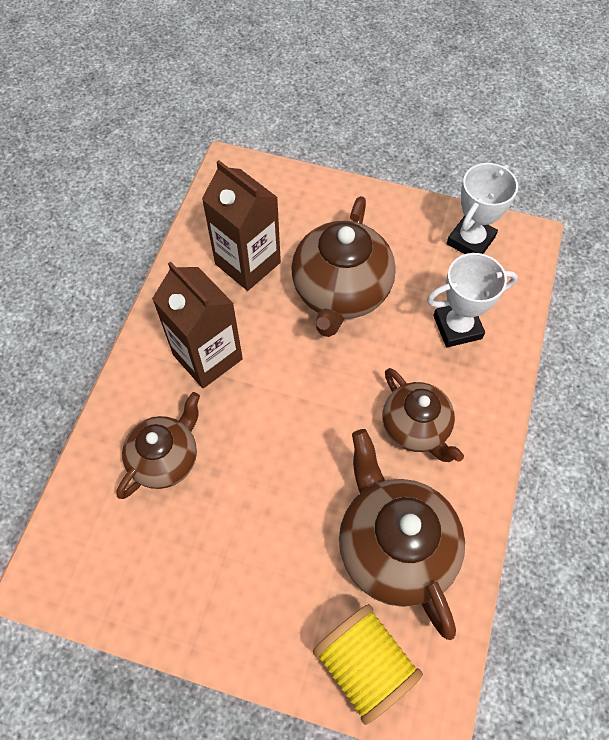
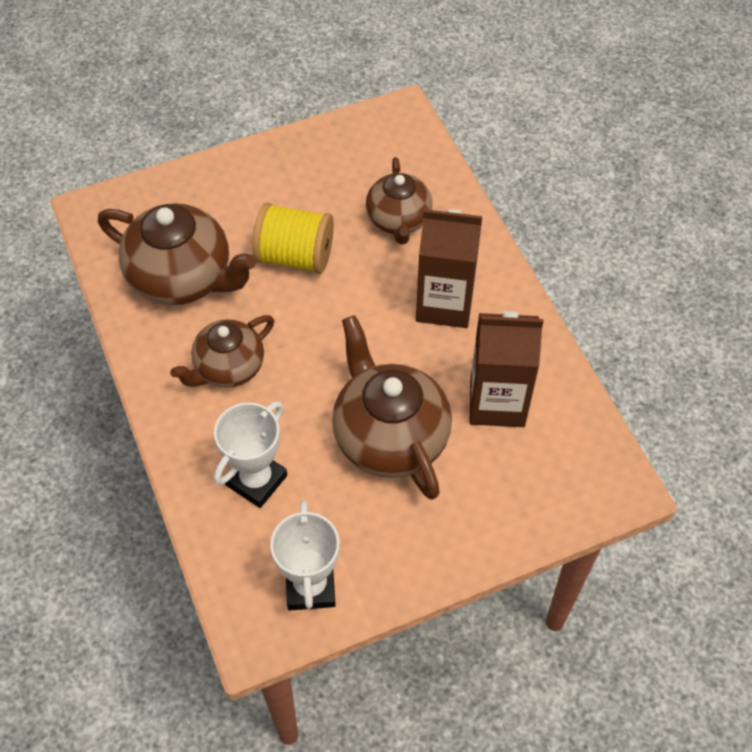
camera: 140 degrees right, 5 degrees down
yellow spool [313,604,423,725] -> yellow spool moved to [252,202,334,274]
brown teapot [382,368,464,462] -> brown teapot turned 60 degrees counterclockwise [170,315,274,388]

